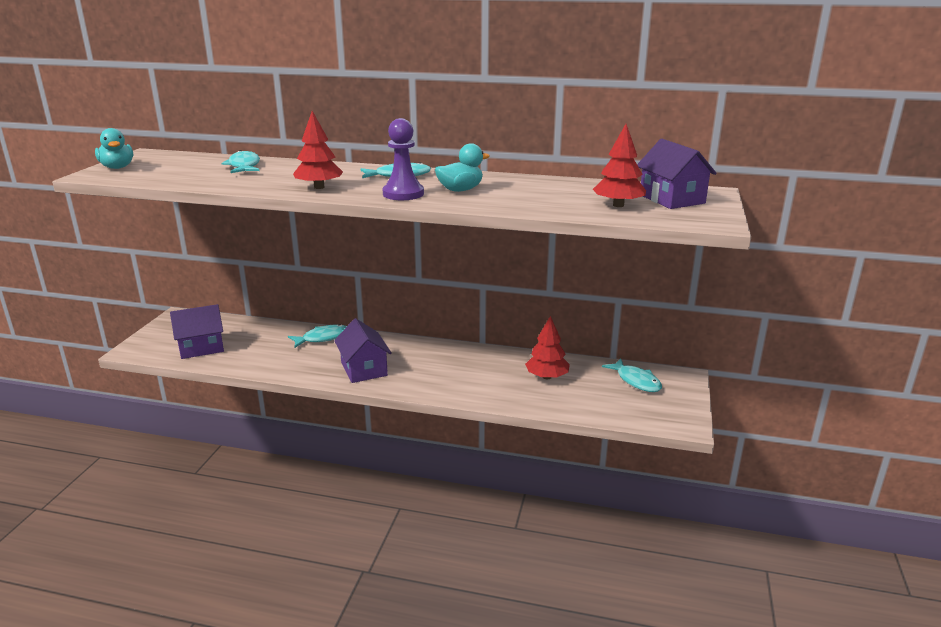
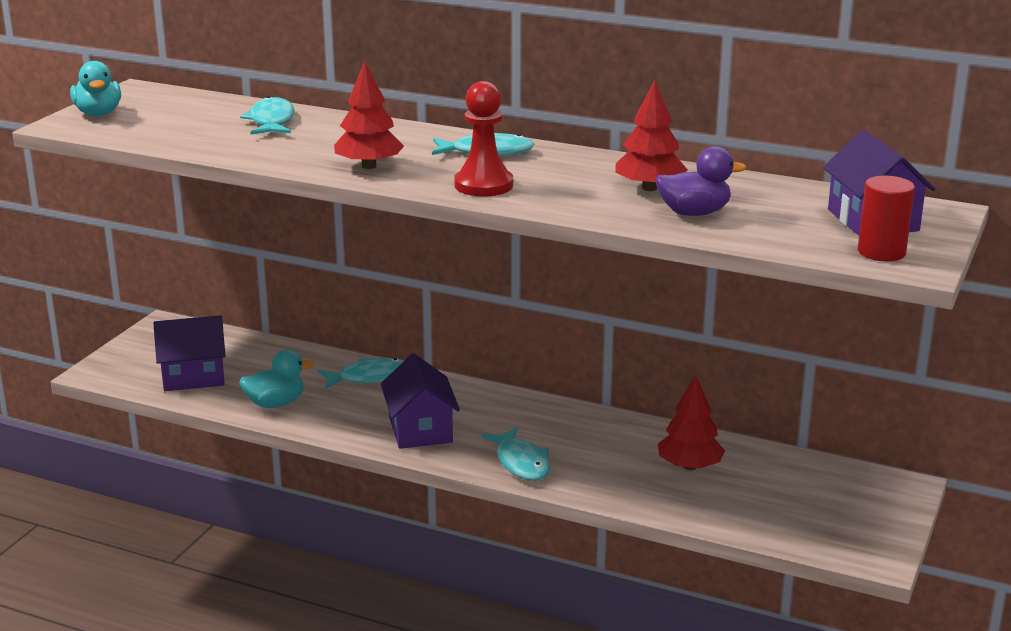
camera: 10 degrees right, 0 degrees up
purple pawn [383,118,424,200] -> red pawn [454,81,513,196]
turquoise duck [435,143,490,192] -> turquoise duck moved to [239,350,314,408]
red tree [593,124,646,207] -> red tree moved to [615,80,688,191]
turquoise fish [602,359,662,392] -> turquoise fish moved to [481,427,550,481]
none -> purple duck [655,146,746,216]
none -> red cylinder [858,176,915,261]

